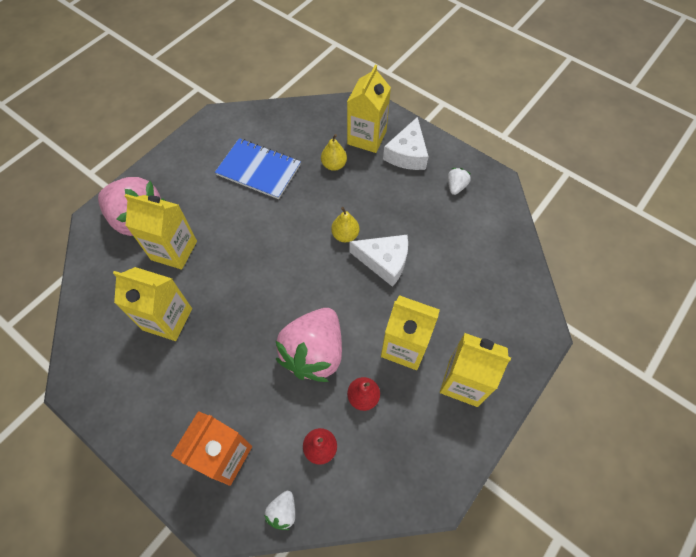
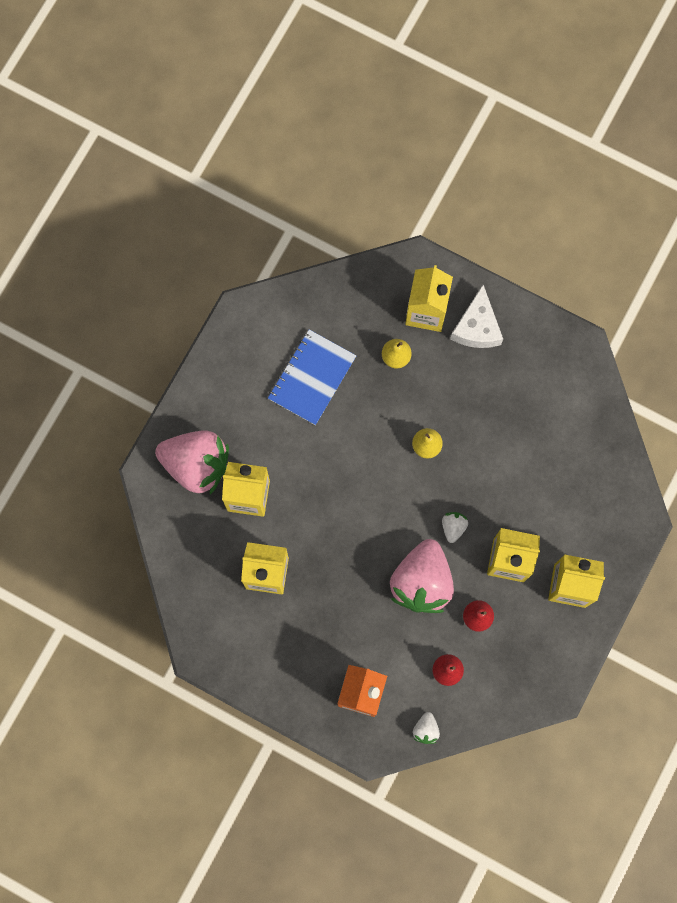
camera: 10 degrees left, 15 degrees up
blue notebook [215,138,301,199] -> blue notebook turned 75 degrees counterclockwise [268,329,356,425]
white cheese [350,235,408,287] -> none
white strawberry [448,168,471,195] -> white strawberry moved to [442,512,468,543]

